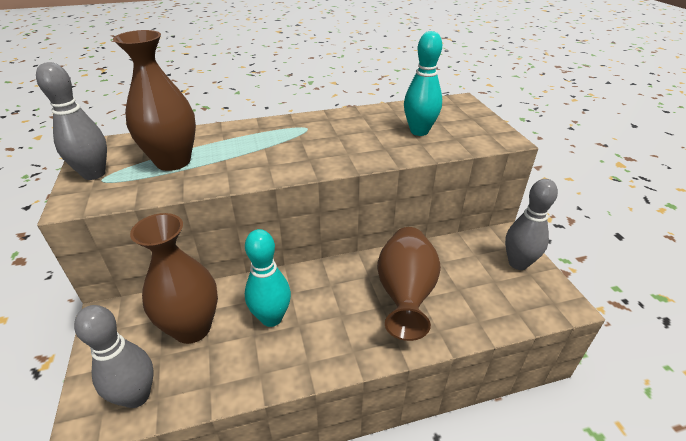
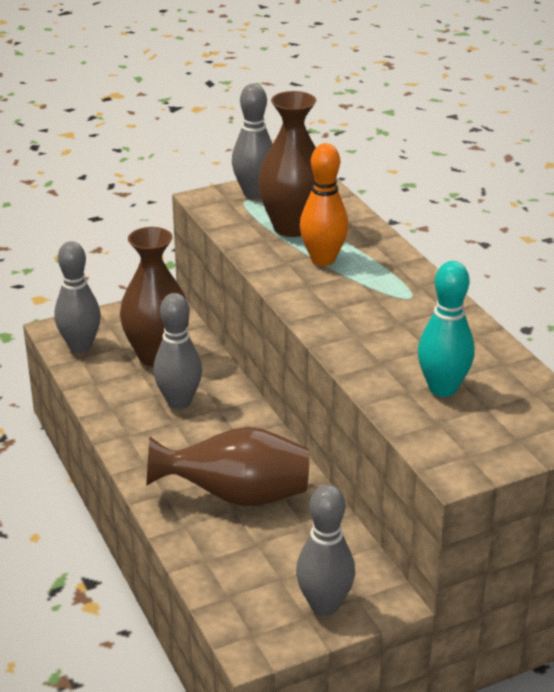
camera: 80 degrees right, 5 degrees down
turquoise bowling pin [245,229,291,327] -> grey bowling pin [153,293,202,409]
none -> orange bowling pin [300,143,349,266]

